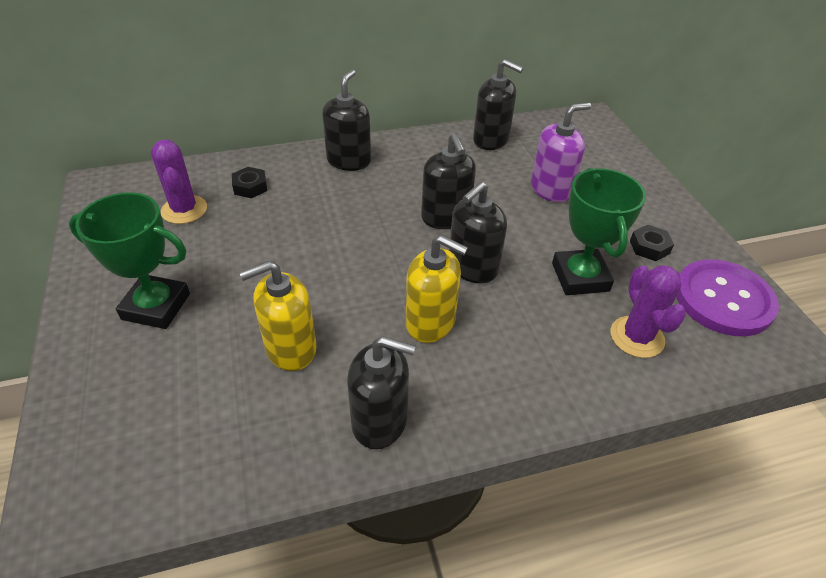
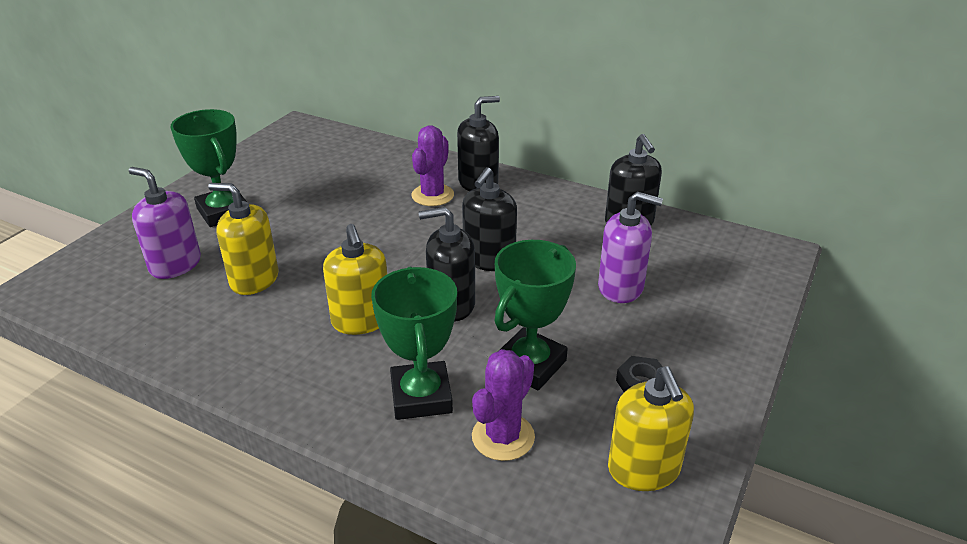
camera: 45 degrees right, 10 degrees down
purple cactus [151,140,207,224] -> purple cactus moved to [411,125,454,206]
black nut [232,167,267,198] -> none
black soap dispenser [347,336,416,449] -> none
purple button [677,259,779,336] -> yellow soap dispenser [608,366,694,491]
none -> purple soap dispenser [129,167,201,279]
none -> green trophy [371,267,457,420]

